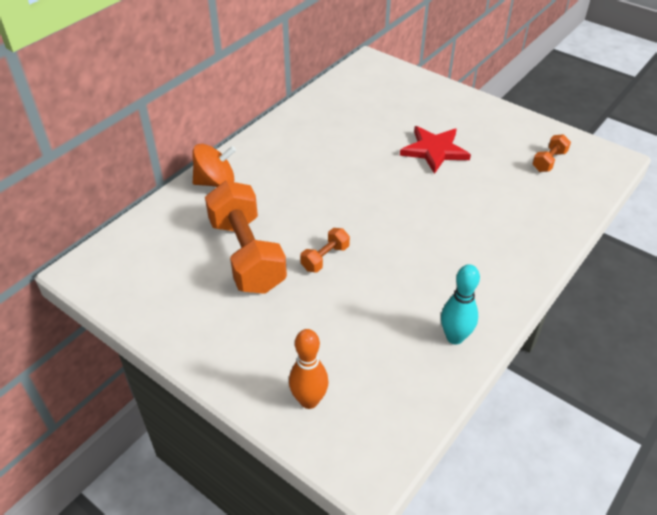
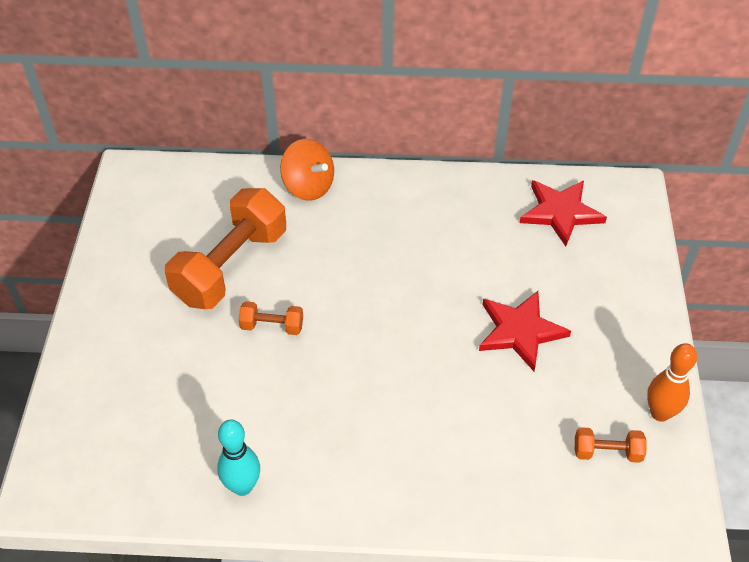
camera: 55 degrees right, 5 degrees up
orange bowling pin [289,329,329,409] -> orange bowling pin moved to [647,343,697,422]
none -> red star [520,180,607,246]

